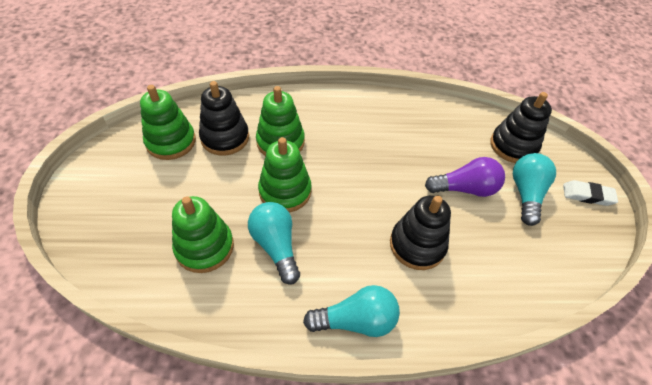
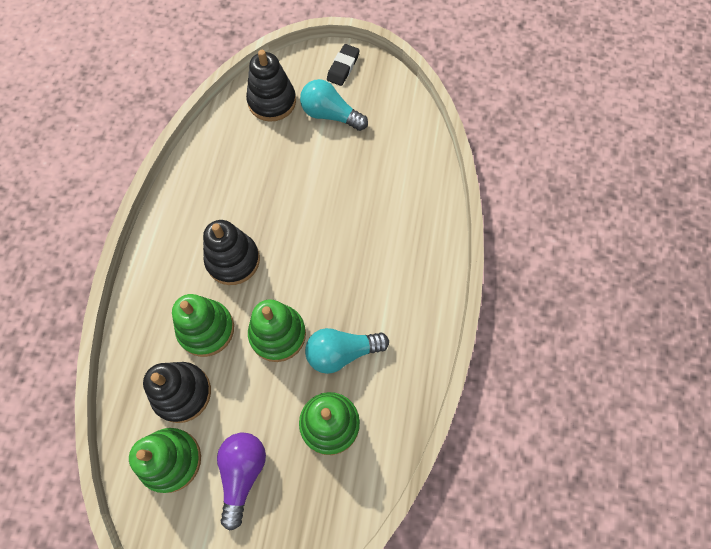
camera: 75 degrees left, 15 degrees up
turquoise light bulb [303,285,400,337] -> none
black stacking toy [390,196,451,270] -> black stacking toy moved to [203,220,260,285]
purple light bulb [425,157,505,197] -> purple light bulb moved to [217,433,266,530]
white eraser [563,180,618,206] -> black eraser [327,44,360,86]

